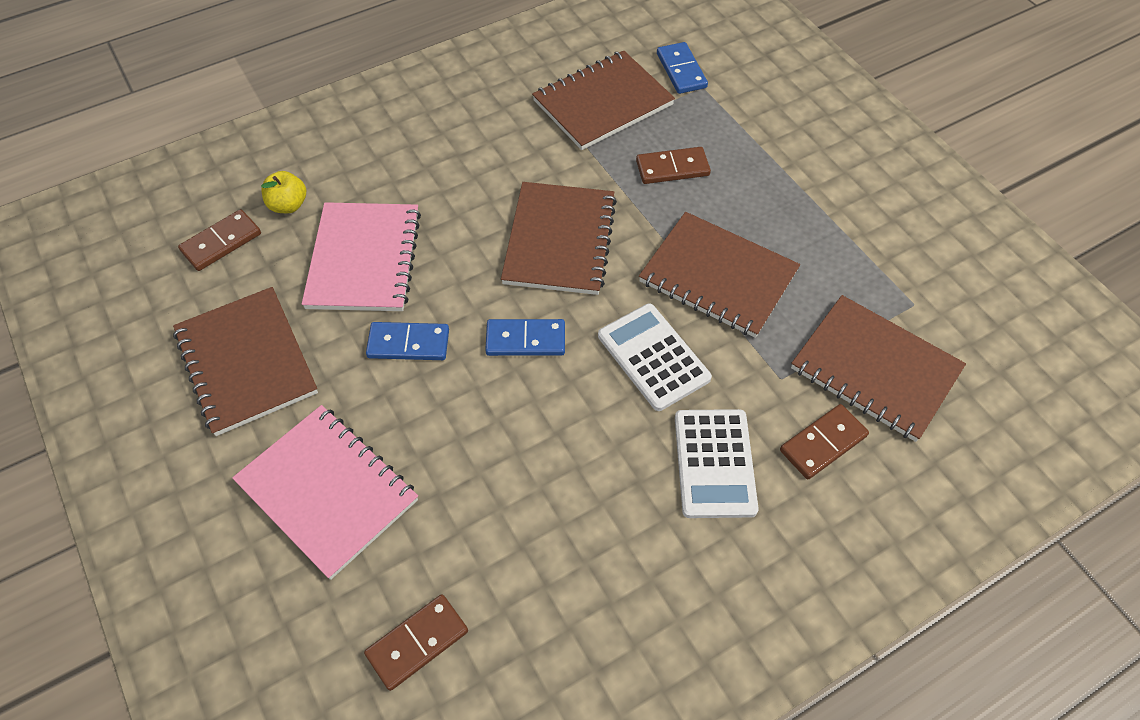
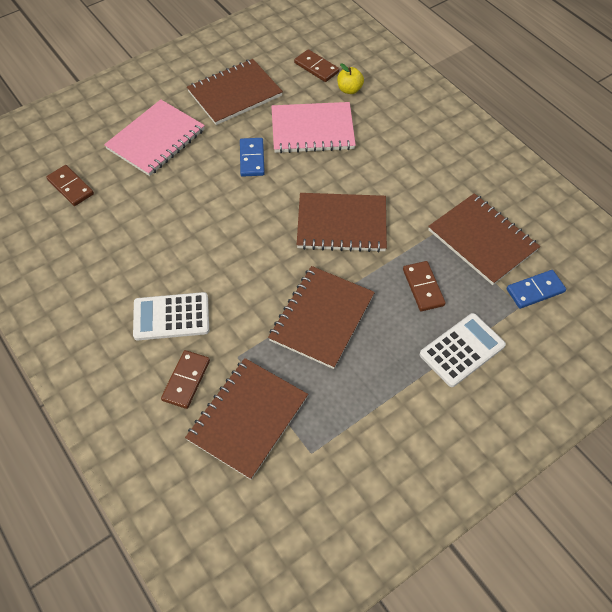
camera: 85 degrees right, 0 degrees up
blue domino [485,319,565,356] -> none
white calculator [598,304,712,411] -> white calculator moved to [420,313,506,387]
brown domino [780,404,869,479] -> brown domino turned 60 degrees clockwise [161,350,210,409]

